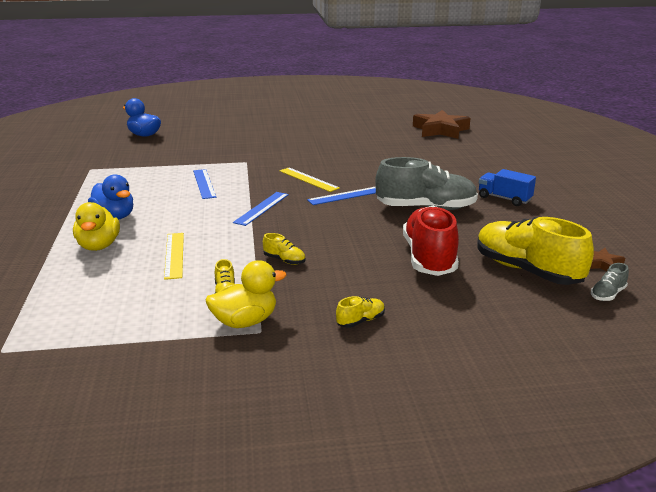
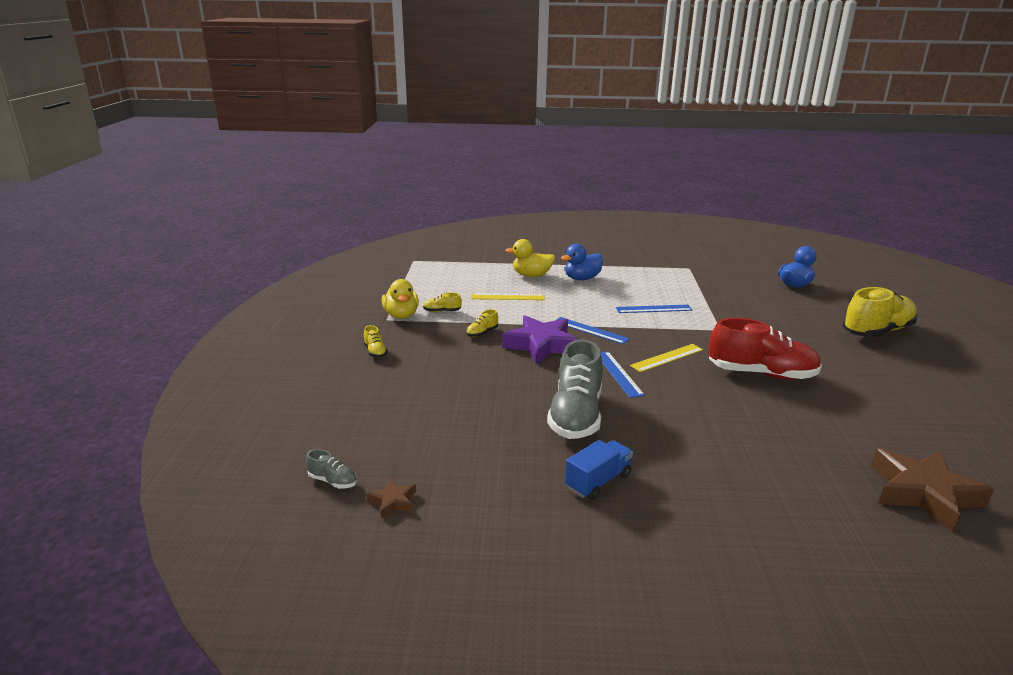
camera: 100 degrees right, 0 degrees up
red shoe [403,206,459,276] -> red shoe moved to [708,318,822,380]
yellow shoe [477,217,594,285] -> yellow shoe moved to [842,287,918,337]
grey shoe [591,263,629,301] -> grey shoe turned 150 degrees clockwise [306,449,357,489]
none -> purple star [502,315,578,364]

